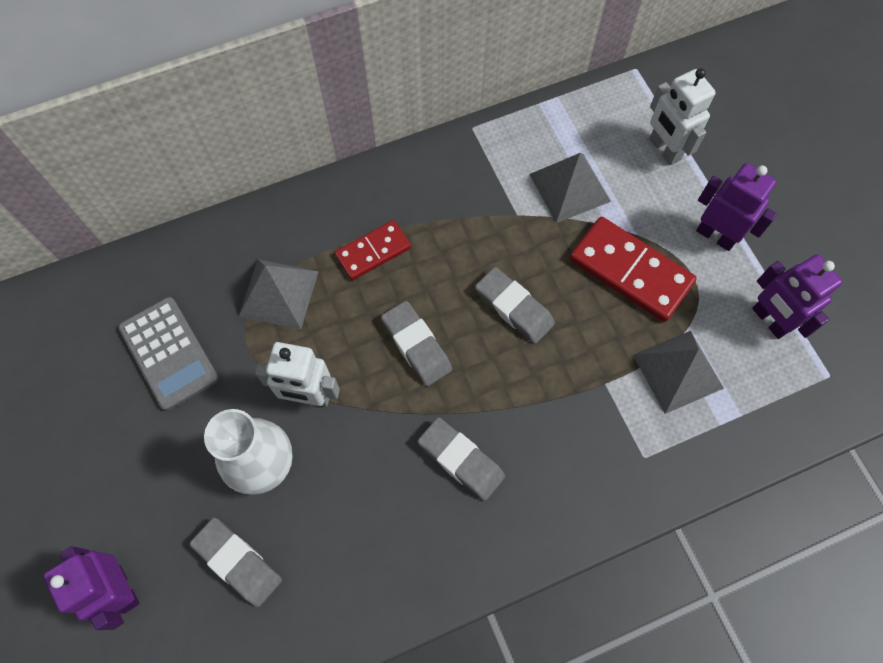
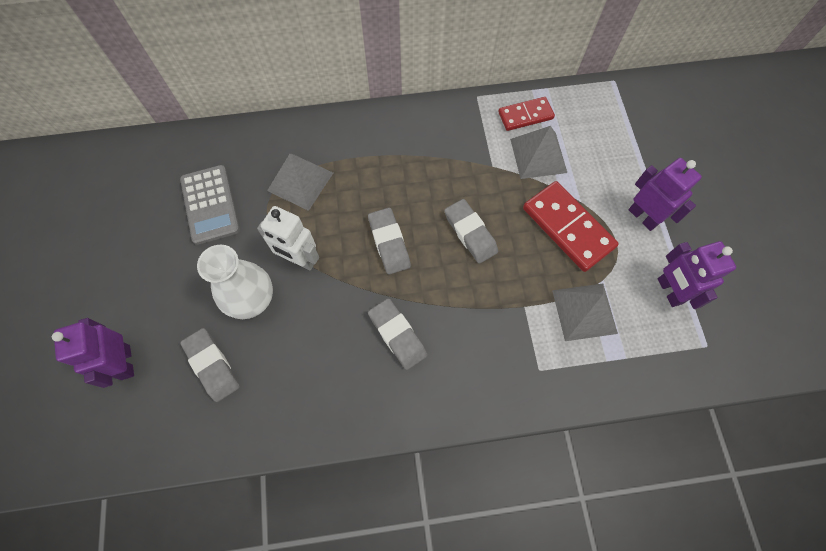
camera: 15 degrees right, 0 degrees up
red domino [335,220,411,280] -> red domino moved to [498,97,555,131]
white robot [649,68,716,165] -> none

